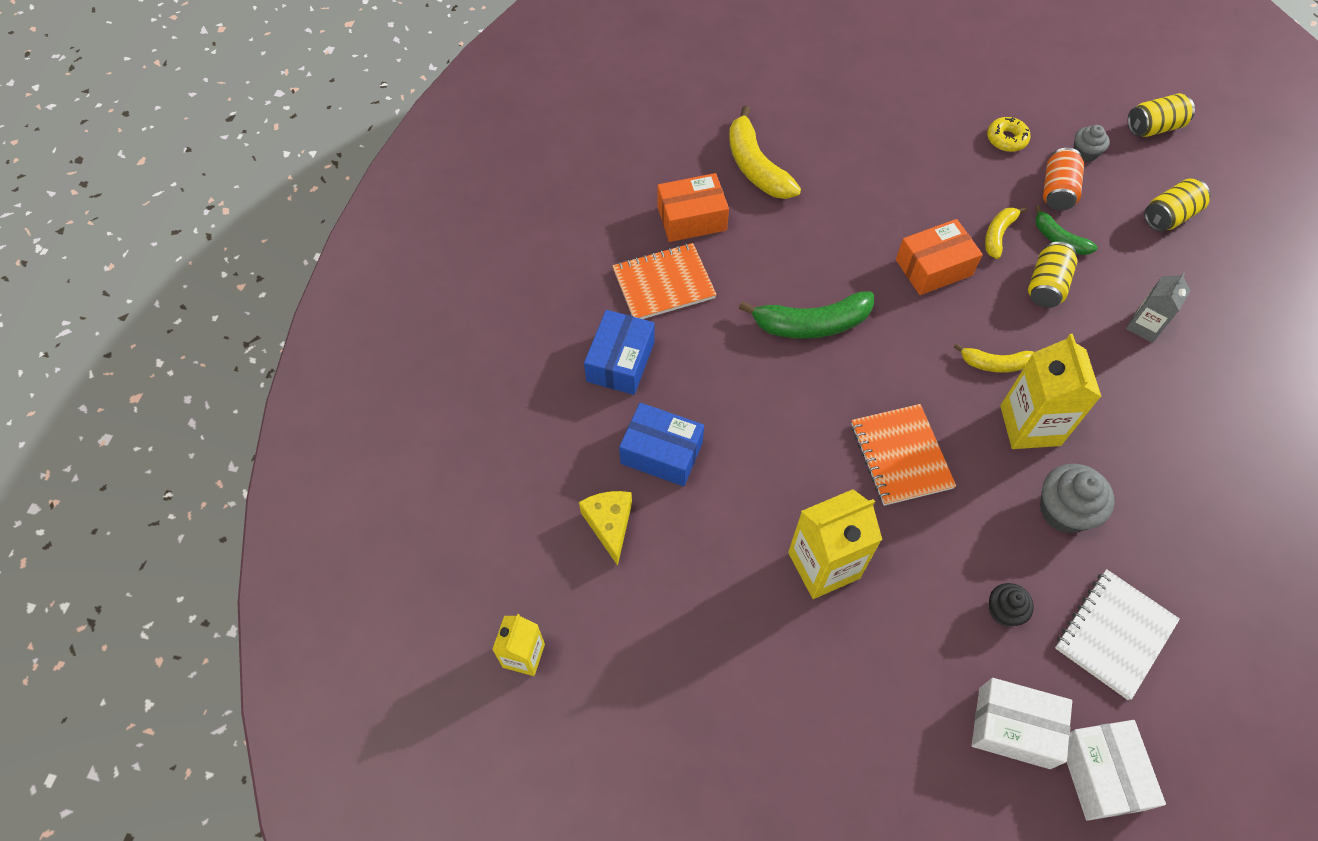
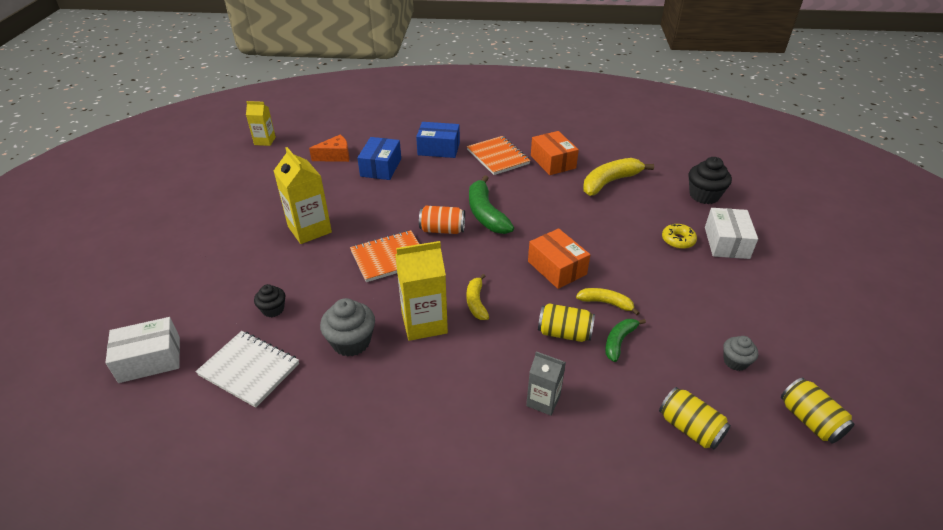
camera: 80 degrees right, 20 degrees down
yellow cheese [579,491,632,566] -> orange cheese [309,135,349,162]
white box [972,678,1072,769] -> white box moved to [705,208,758,259]
yellow donut [987,117,1030,152] -> yellow donut moved to [662,224,697,249]
orange can [1043,148,1084,211] -> orange can moved to [419,206,465,234]
none -> black cupcake [688,157,732,204]

